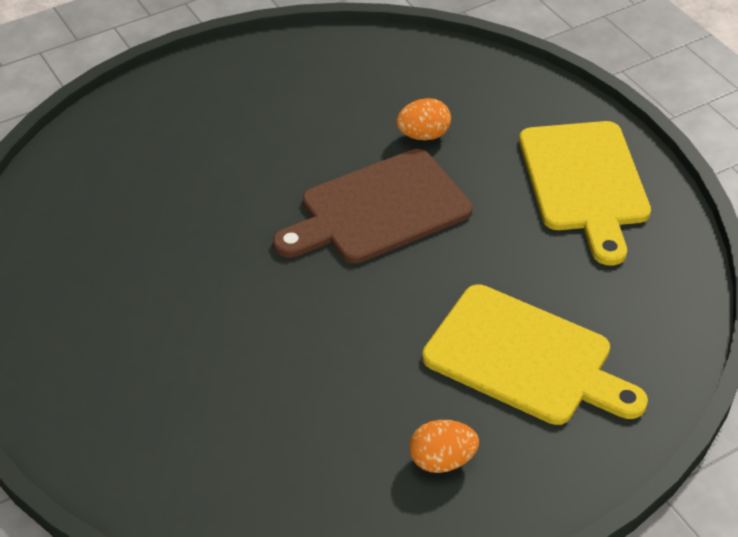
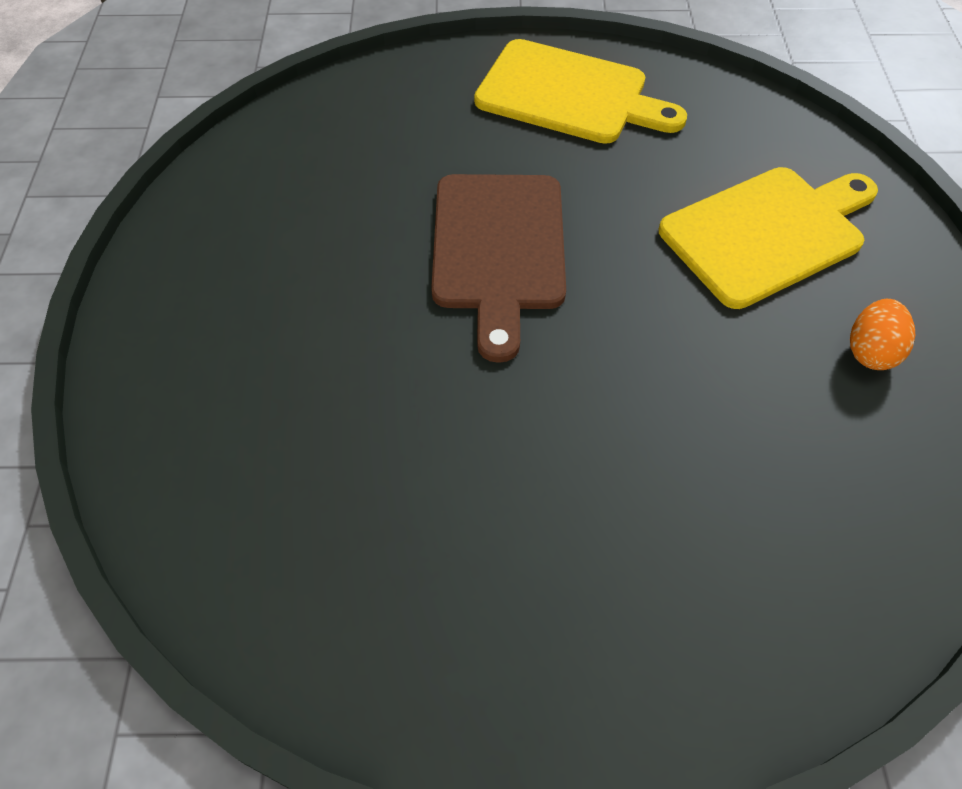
camera: 60 degrees left, 10 degrees up
orange egg [396,98,451,140] -> none

